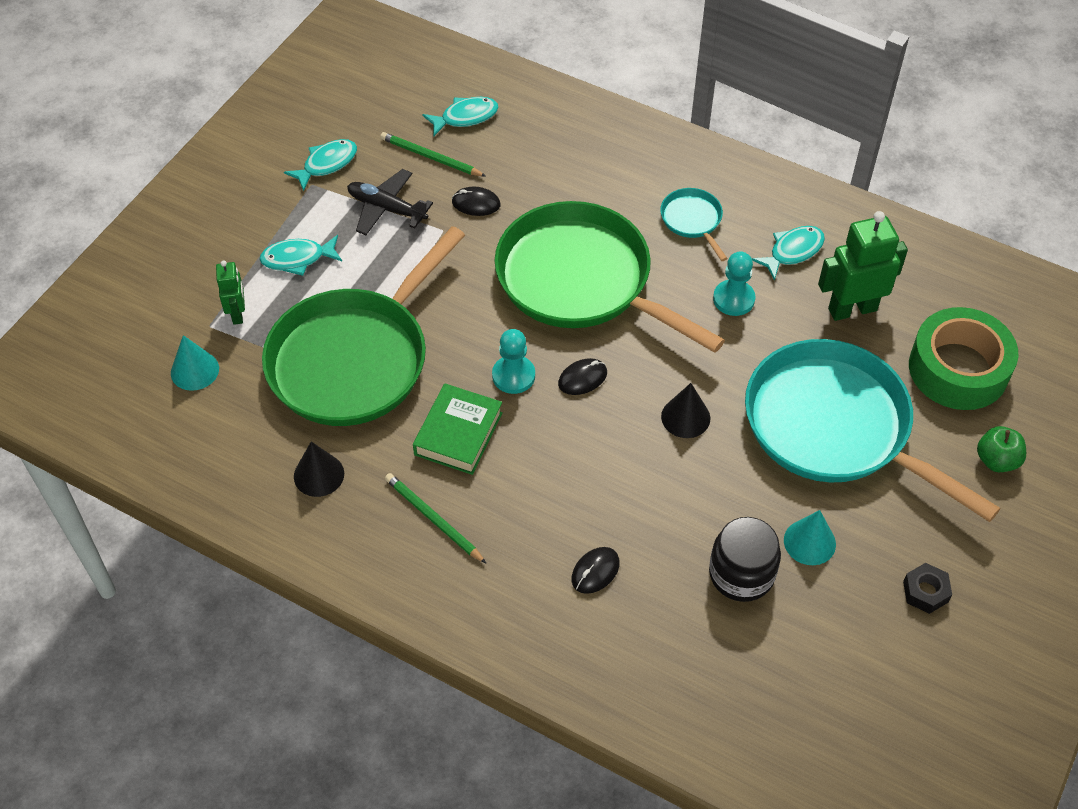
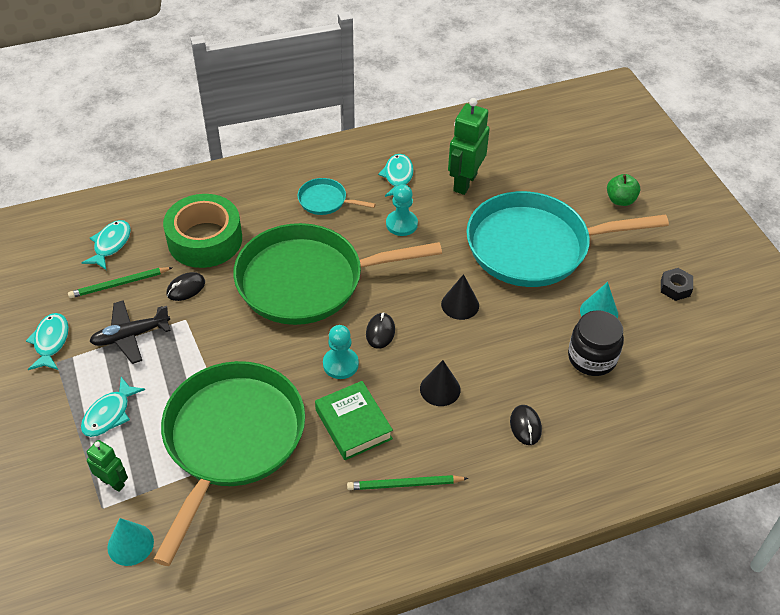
camera: 50 degrees left, 5 degrees down
green pan [262,226,465,426] -> green pan turned 150 degrees counterclockwise [153,361,305,566]
black cone [294,441,344,497] -> black cone moved to [420,360,460,406]
green tape [909,307,1019,410] -> green tape moved to [163,194,242,268]

